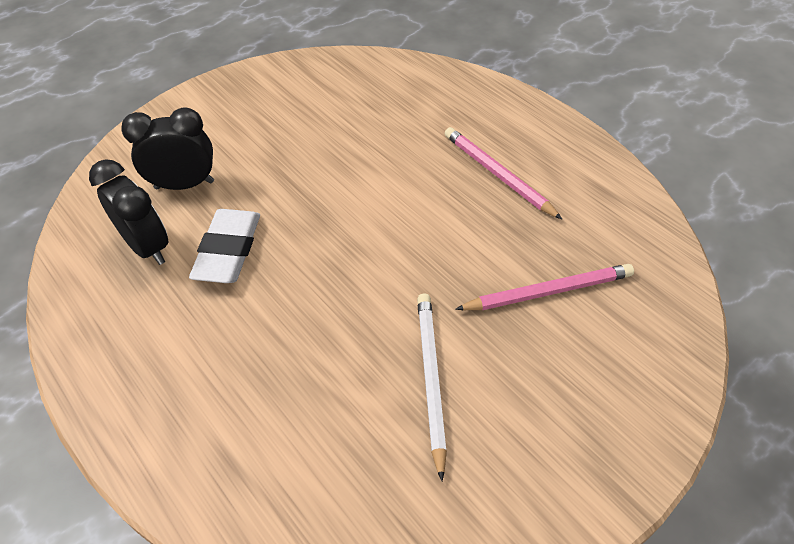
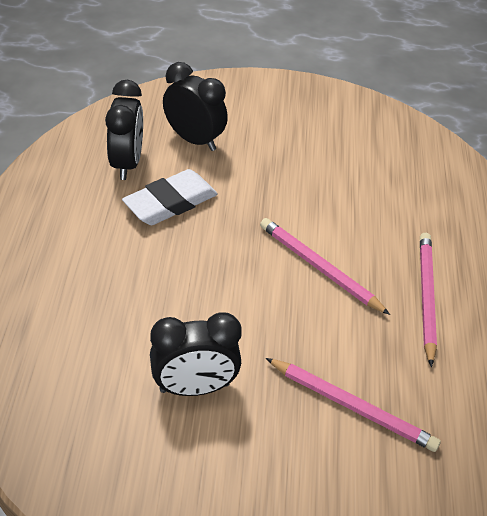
camera: 40 degrees right, 5 degrees down
white pencil [417,293,447,481] -> black clock [150,312,242,396]
none -> pink pencil [260,218,390,315]

